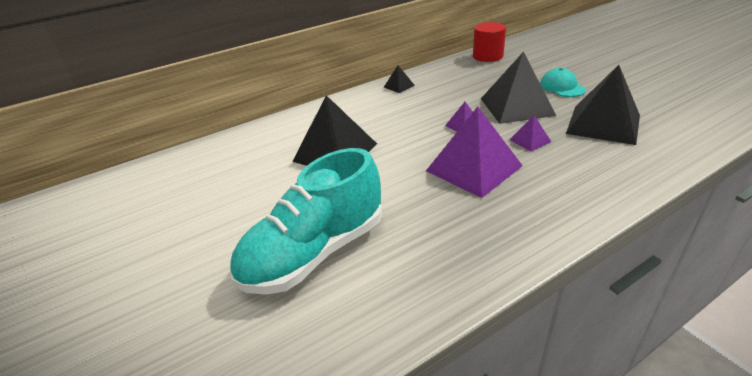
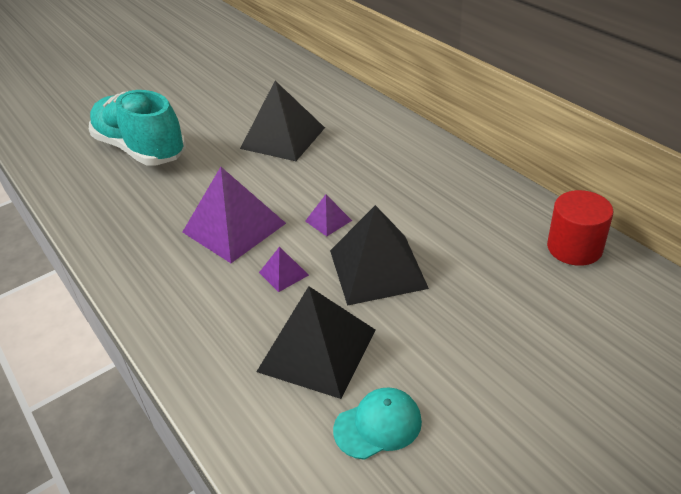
camera: 85 degrees right, 5 degrees up
black pyramid [384,65,415,93] -> none
turquoise cap [540,68,586,97] -> turquoise cap moved to [333,387,422,460]

